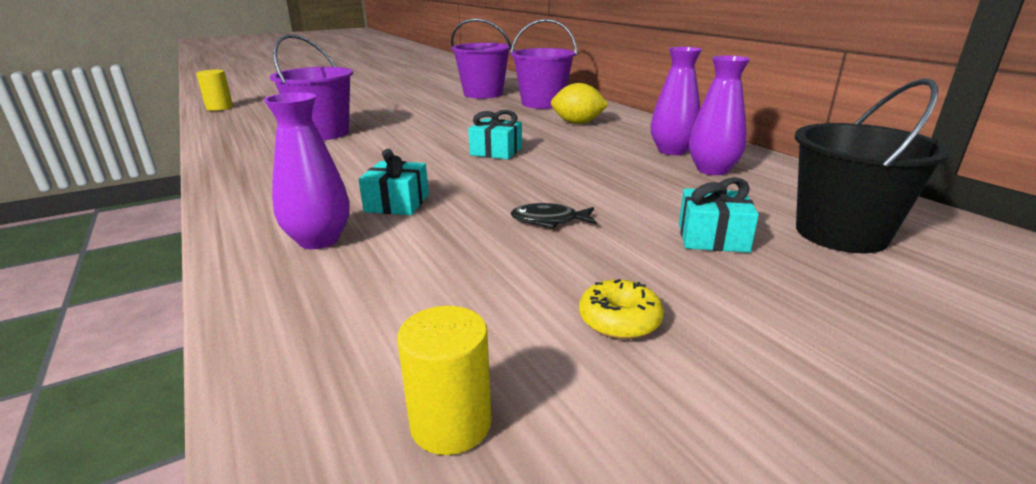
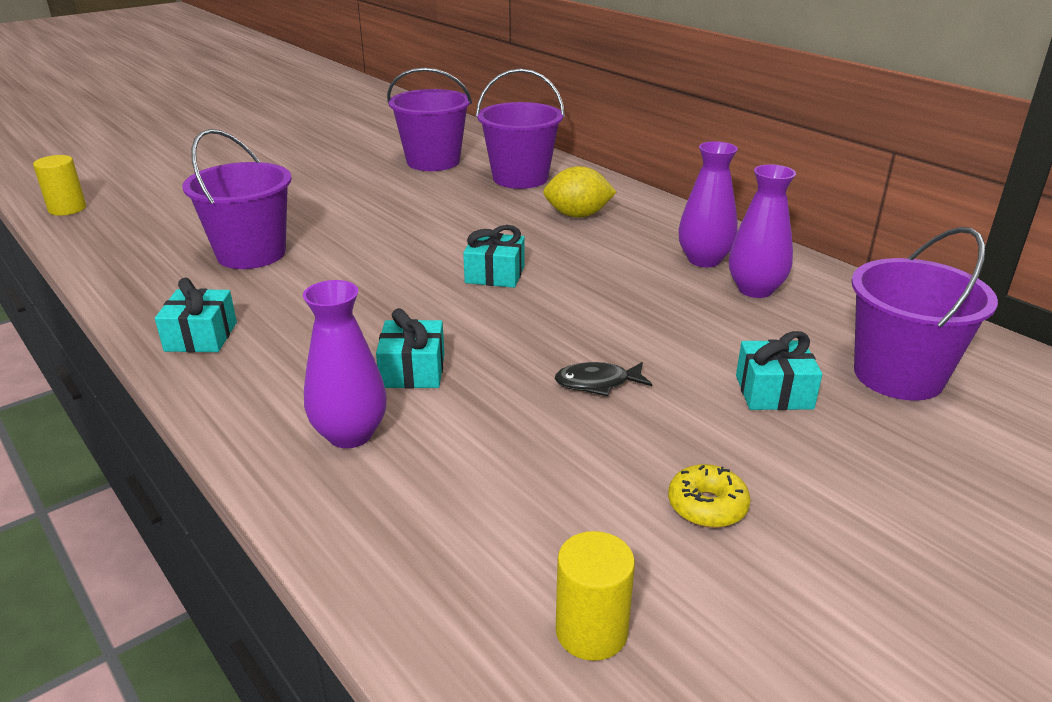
camera: 10 degrees left, 5 degrees up
black bucket [795,78,951,253] -> purple bucket [851,227,998,401]
none -> turquoise gift [155,278,237,352]

